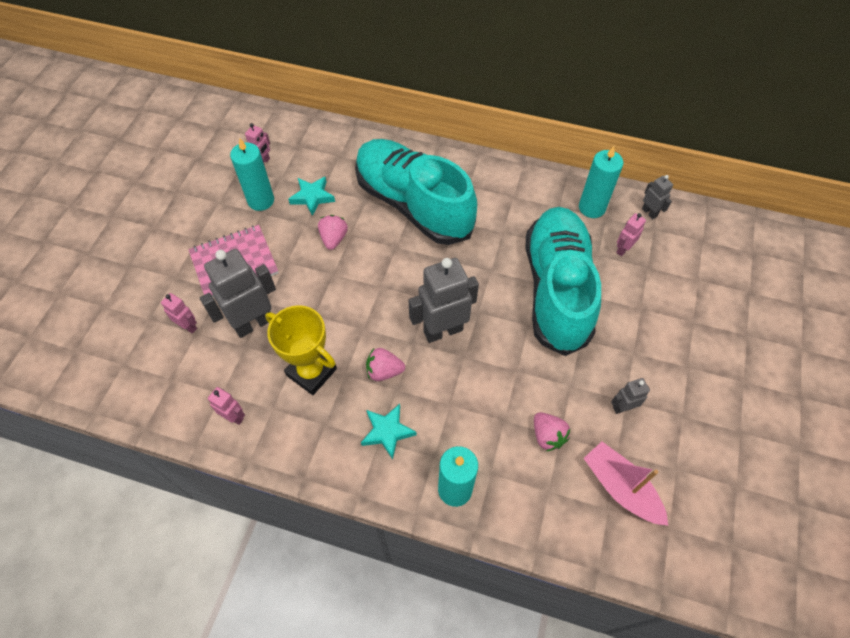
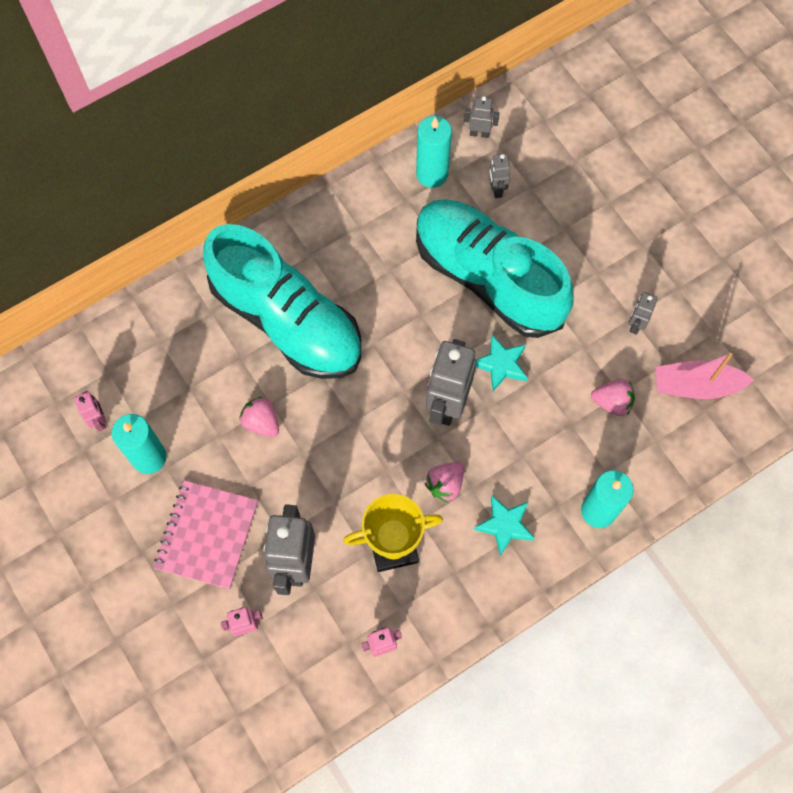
camera: 50 degrees left, 10 degrees up
turquoise star [288,177,335,216] -> turquoise star moved to [476,335,527,391]
turquoise shoe [355,139,477,245] -> turquoise shoe turned 135 degrees counterclockwise [203,224,361,379]
pink robot [616,213,646,256] -> grey robot [489,153,510,198]

